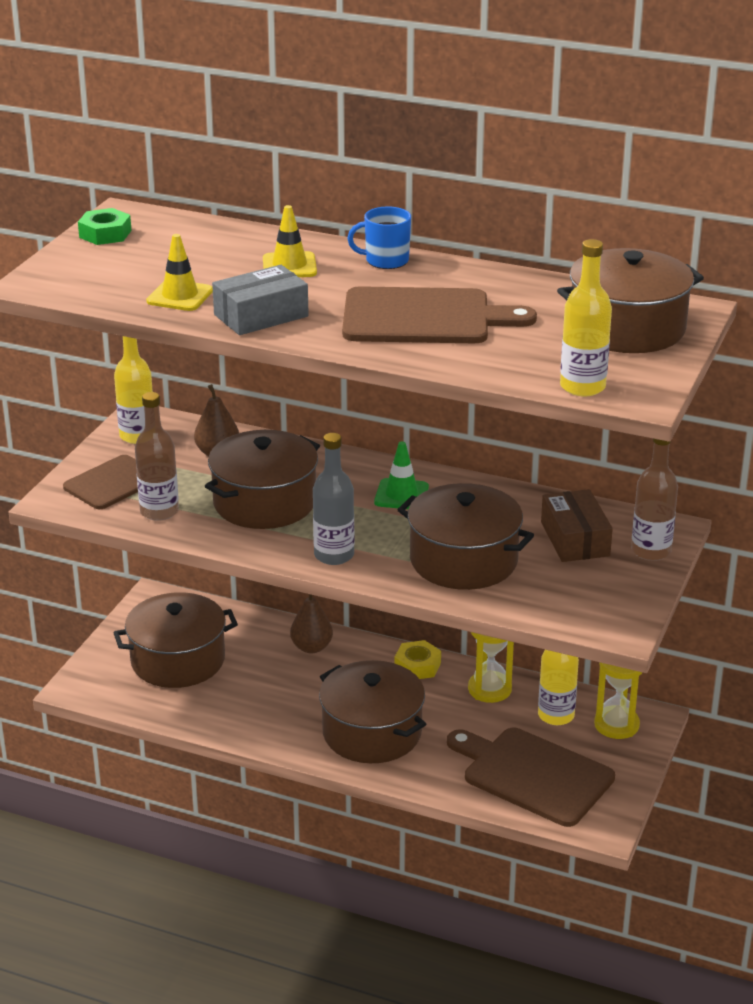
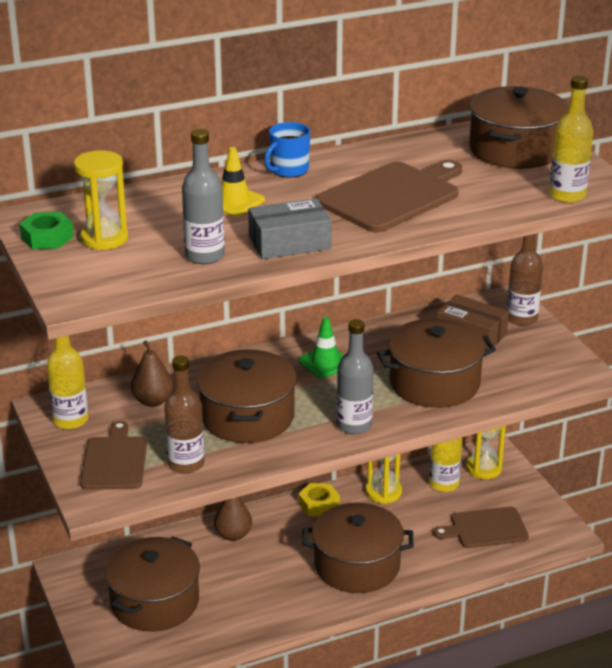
camera: 45 degrees left, 0 degrees up
yellow traffic cone [146,234,213,311] -> grey bottle [182,129,225,264]
grey box [212,265,309,335] -> grey box turned 60 degrees clockwise [248,198,332,259]
brown cutting board [447,728,615,827] -> brown cutting board [433,507,529,548], size x0.66
none -> yellow hourglass [74,150,128,250]

